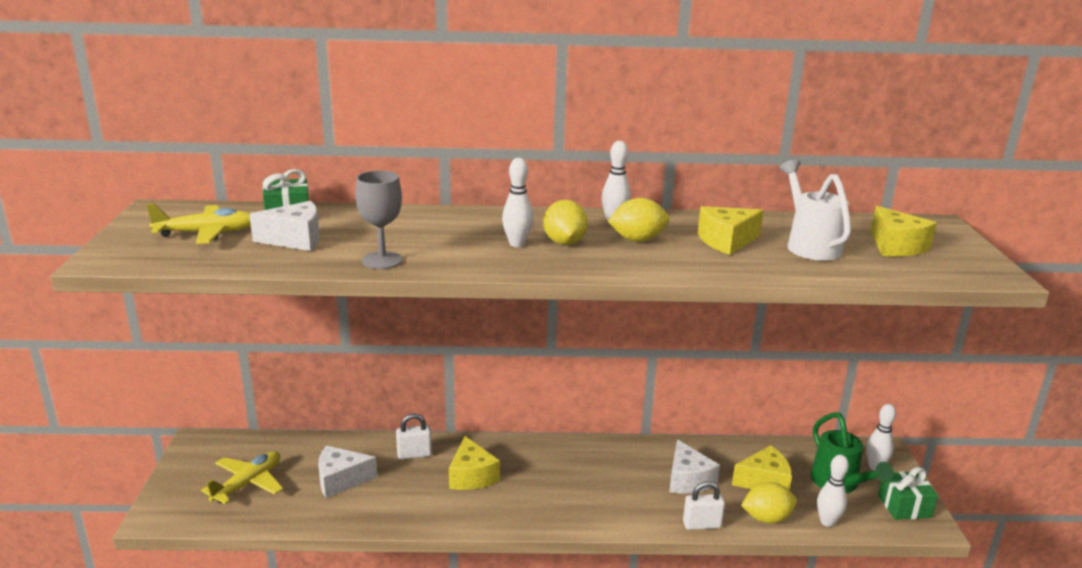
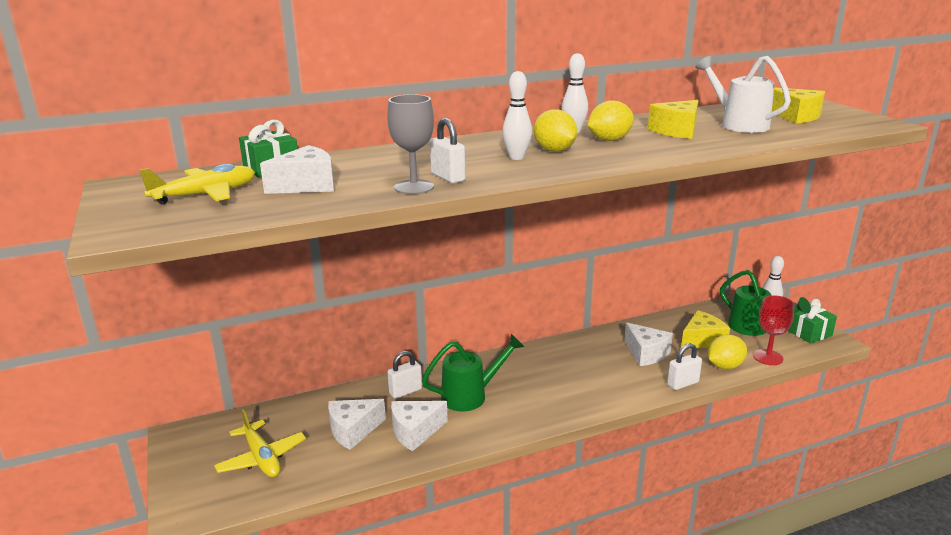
camera: 20 degrees left, 0 degrees up
yellow plane [201,451,283,504] -> yellow plane turned 135 degrees clockwise [214,409,306,477]
yellow cheese [449,436,500,490] -> green watering can [422,334,524,412]
white bowling pin [817,455,849,527] -> red goblet [753,295,794,365]
none -> white cheese [391,401,448,451]
none -> white padlock [430,118,466,183]

